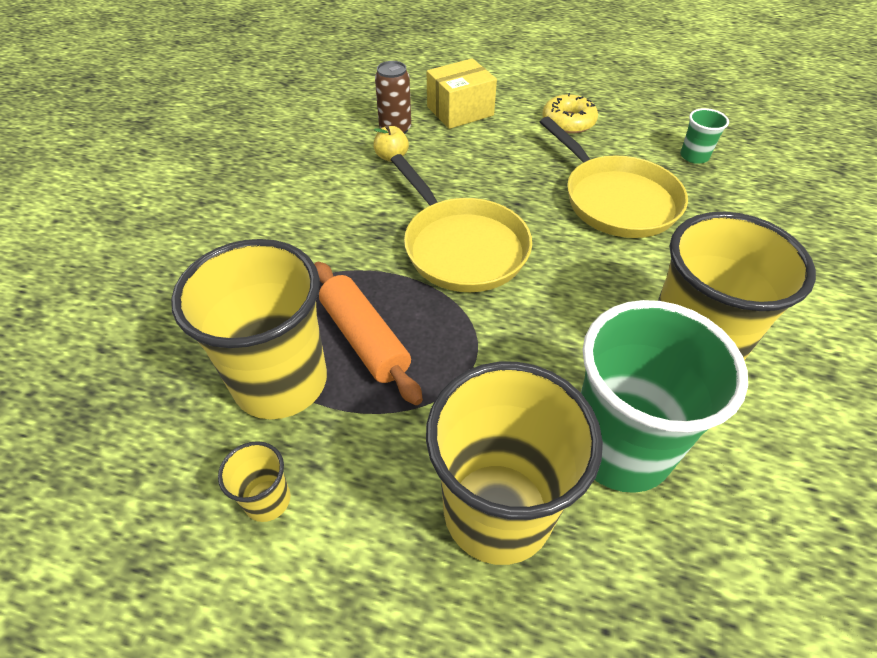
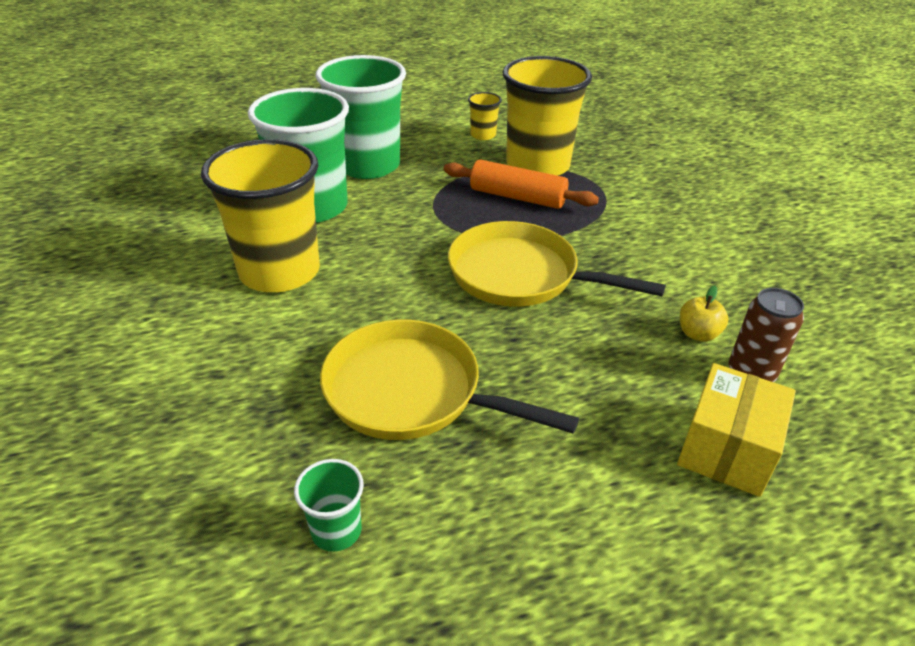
camera: 145 degrees right, 10 degrees down
yellow cup [426,362,603,565] -> green cup [316,55,406,179]
yellow donut [542,93,598,134] -> none

